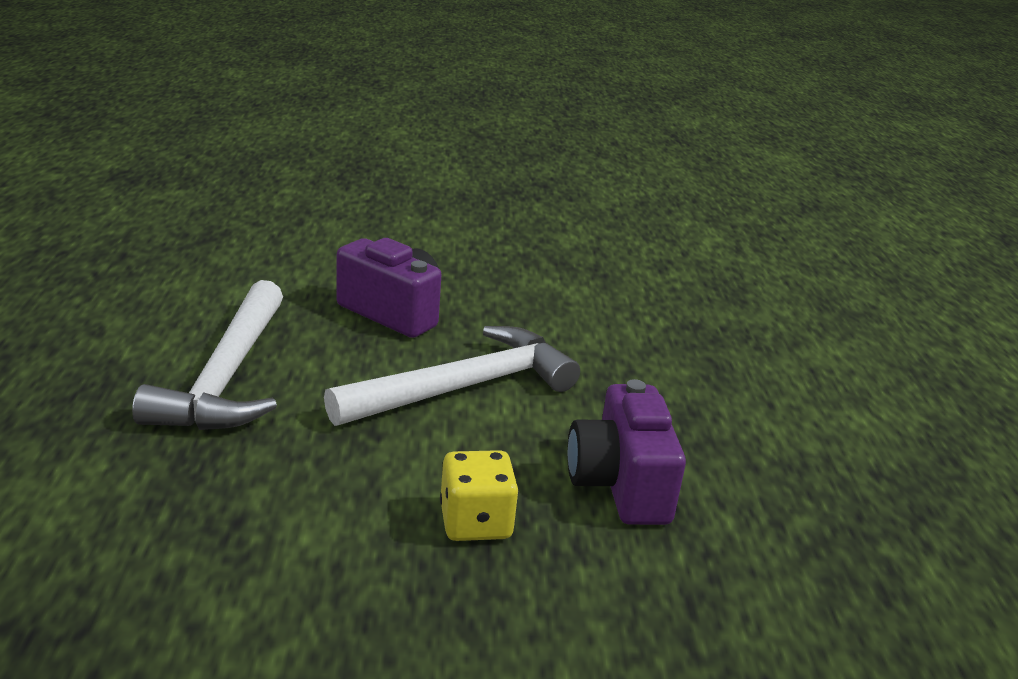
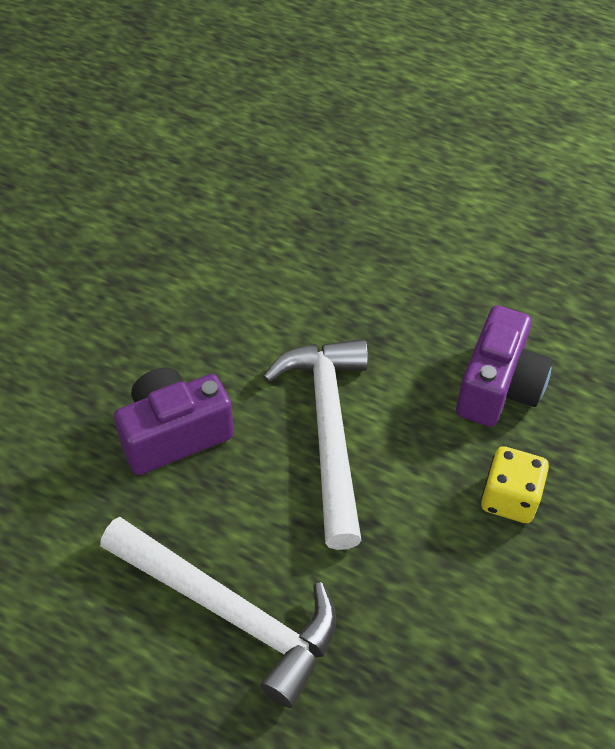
camera: 60 degrees left, 25 degrees up
purple camera [567,379,686,525] -> purple camera turned 90 degrees counterclockwise [456,305,553,427]

